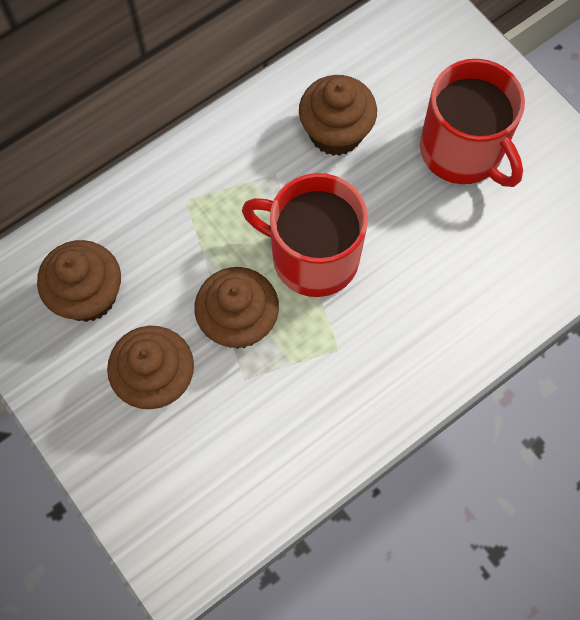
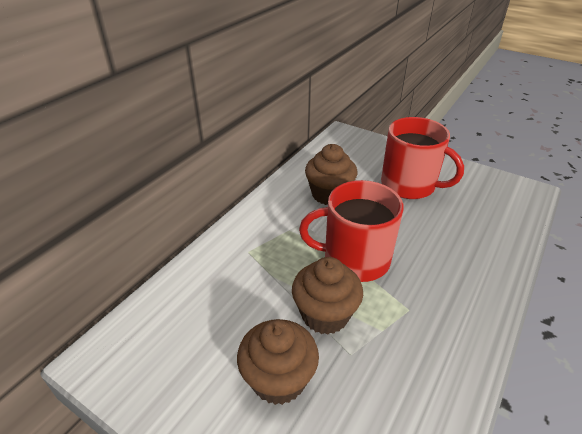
camera: 20 degrees left, 30 degrees down
brown cupcake [37,240,121,322] -> none

